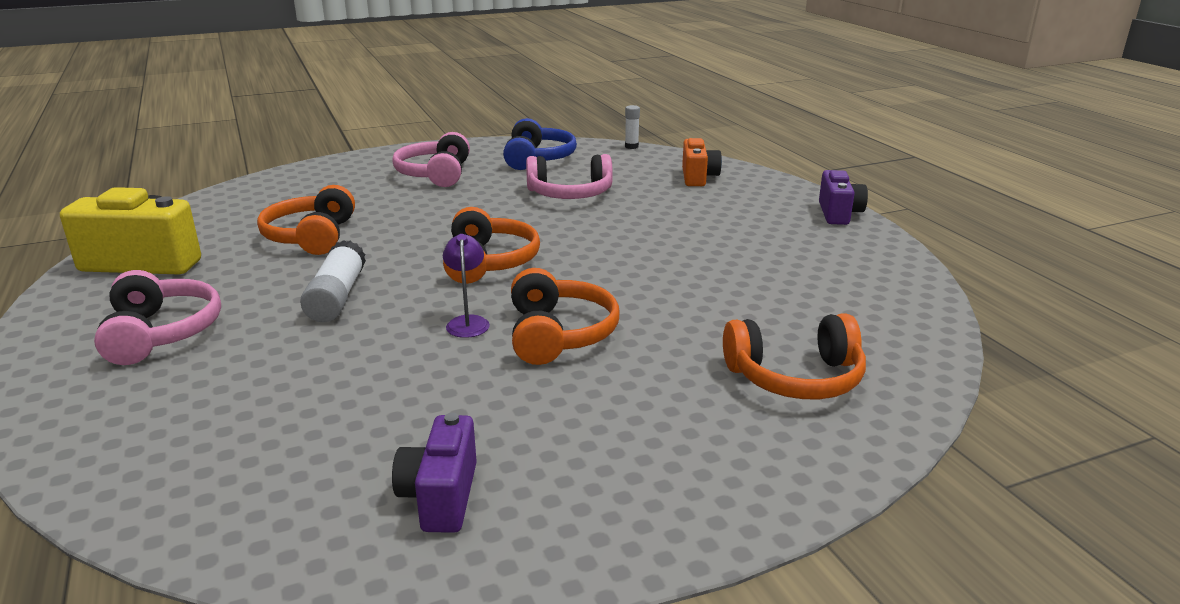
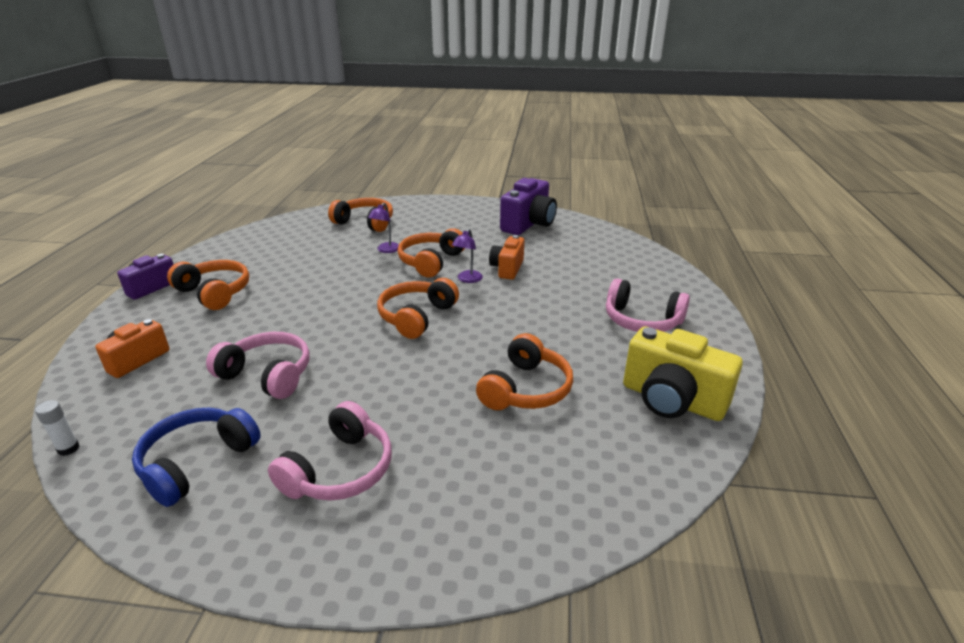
camera: 150 degrees left, 5 degrees up
pink headphones [94,270,221,365] -> pink headphones turned 75 degrees counterclockwise [606,278,690,332]
white glue stick [300,240,366,322] -> none
purple camera [392,413,477,533] -> purple camera [500,178,557,235], size x1.61
none -> orange headphones [167,260,249,310]
none -> purple lamp [368,203,399,253]
none -> orange camera [489,235,524,280]

